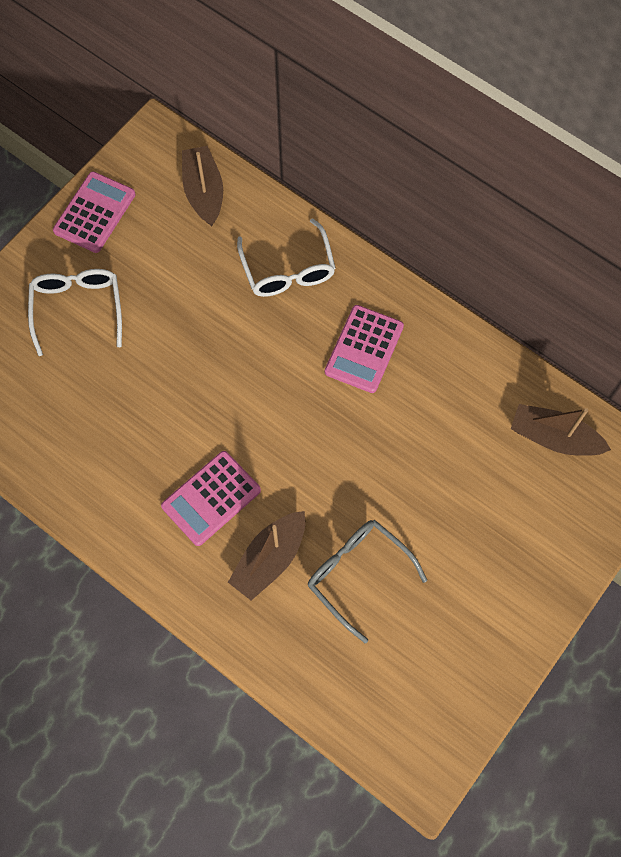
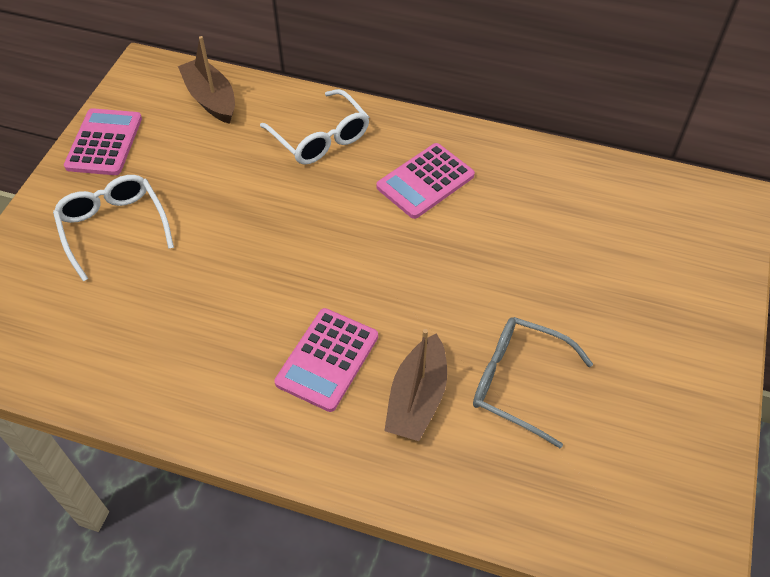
camera: 20 degrees left, 15 degrees down
pink calculator [325,305,404,393] -> pink calculator turned 45 degrees clockwise [376,143,475,219]
brown boat [511,404,611,456] -> none

